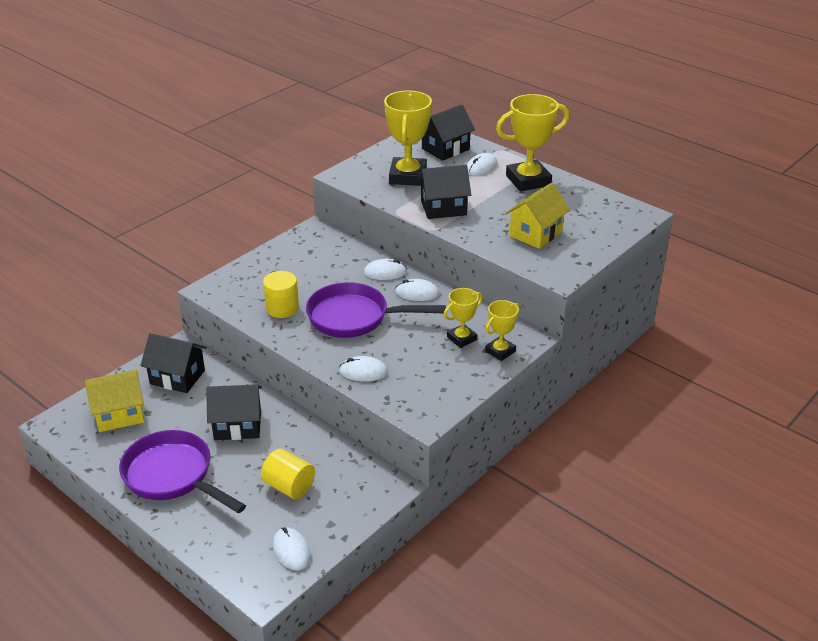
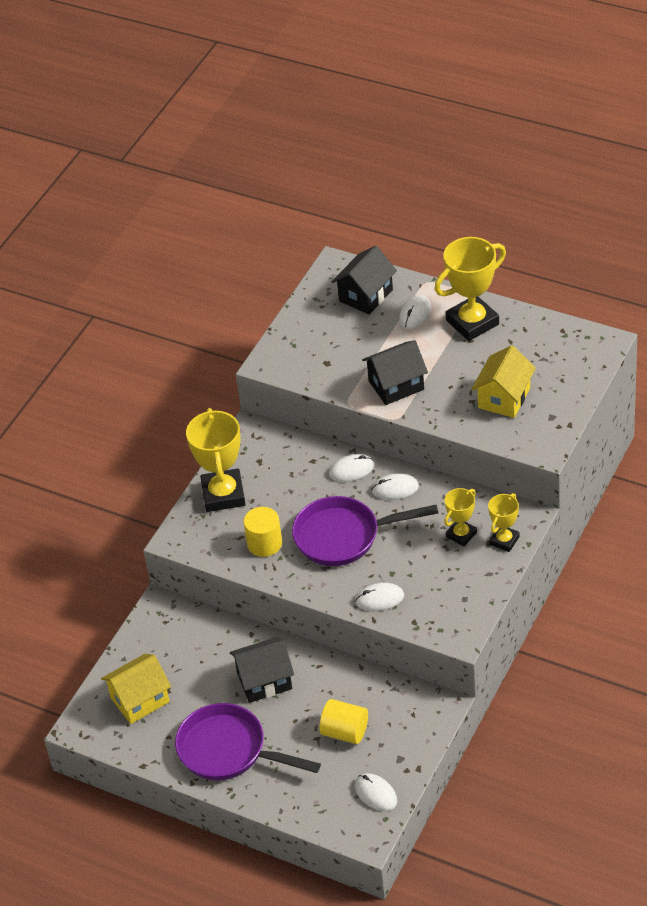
camera: 10 degrees left, 10 degrees up
black house [140,333,207,393] -> none
yellow trophy [384,91,432,186] -> yellow trophy moved to [186,408,246,512]

